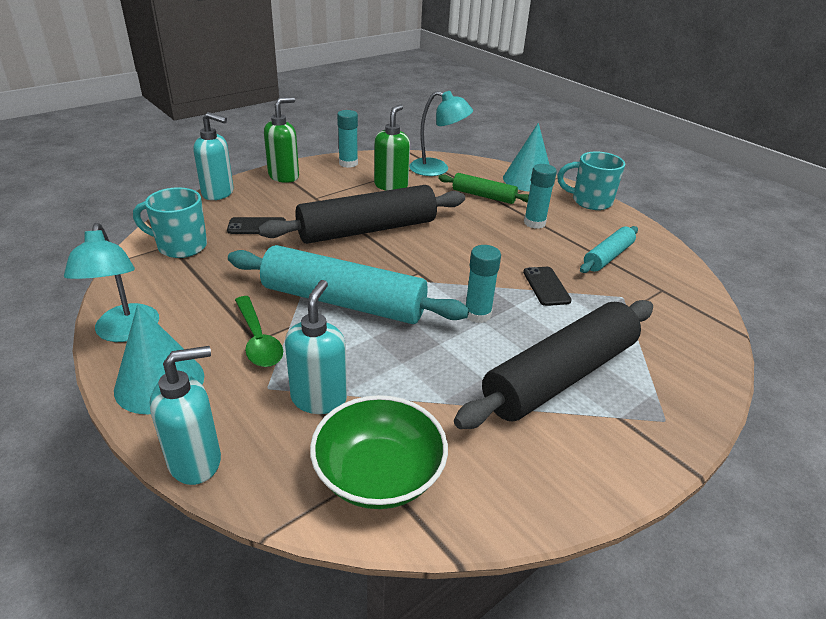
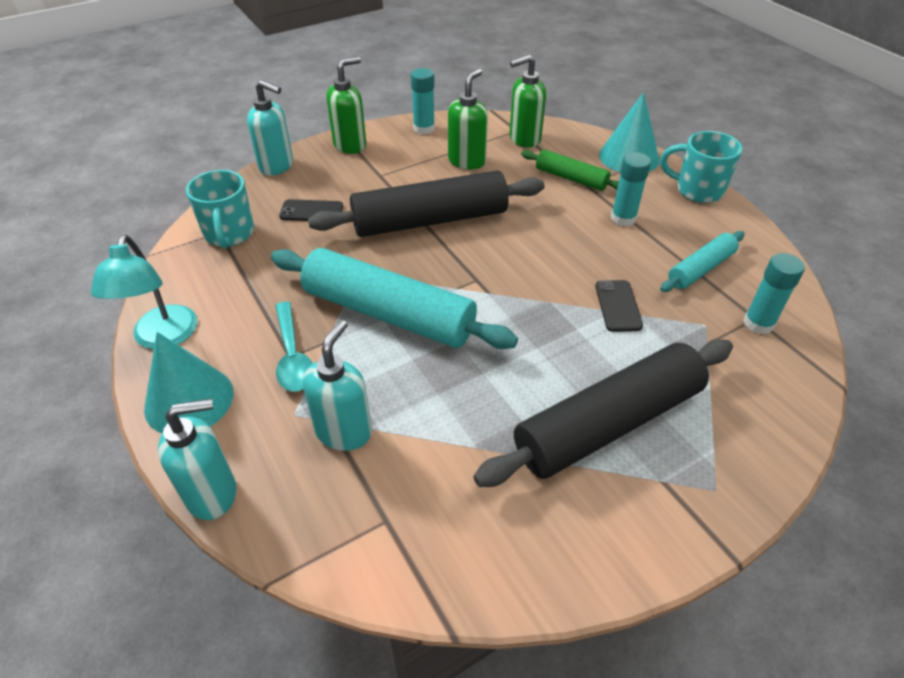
camera: 10 degrees right, 10 degrees up
turquoise mug [133,187,207,258] -> turquoise mug turned 120 degrees counterclockwise [186,170,254,249]
green spoon [235,296,283,367] -> turquoise spoon [275,302,313,392]
green bowl [310,395,448,509] -> none
turquoise lamp [409,91,473,176] -> green soap dispenser [509,55,546,148]
turquoise glue stick [465,245,501,323] -> turquoise glue stick moved to [743,253,805,334]

